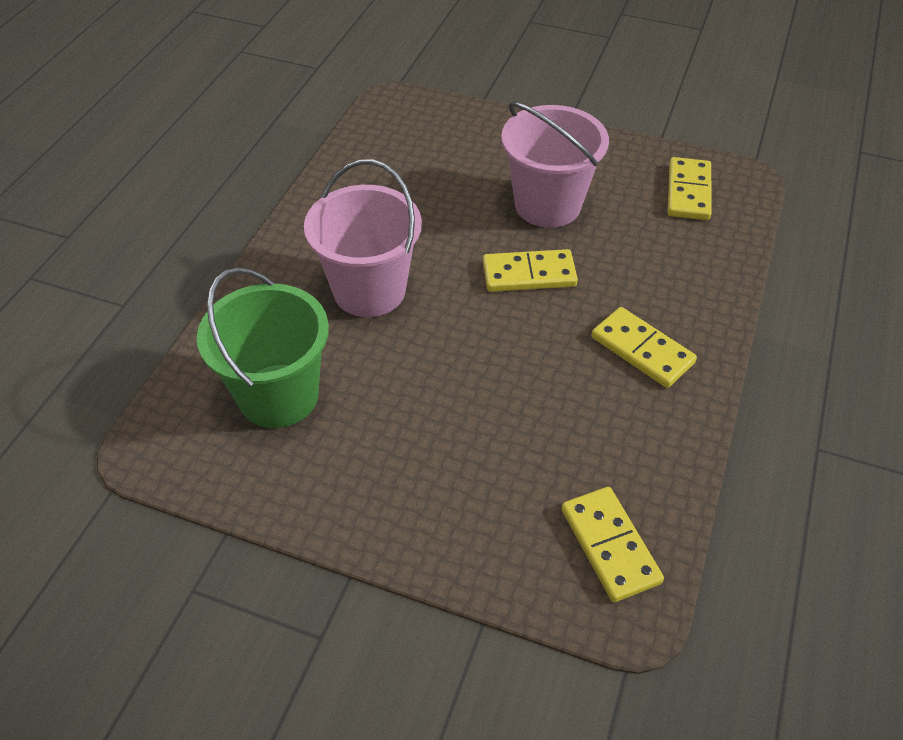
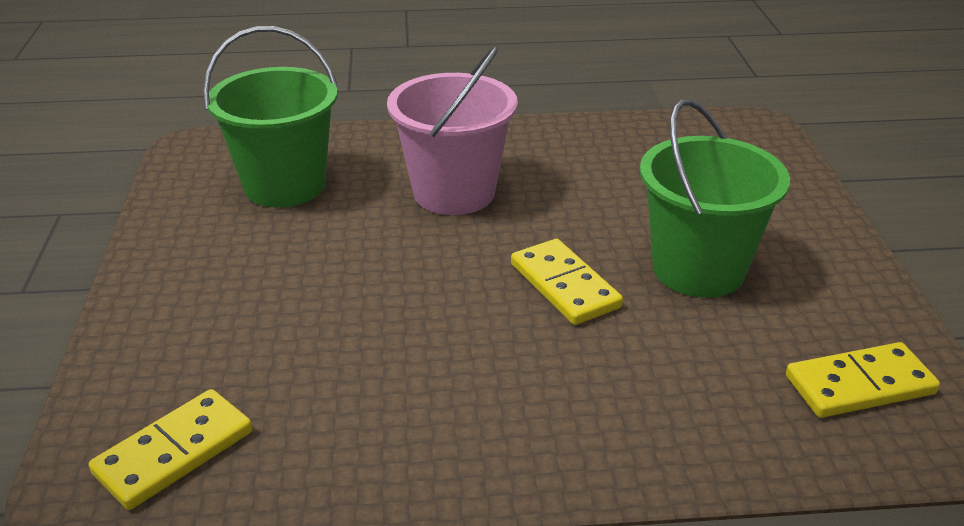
camera: 65 degrees right, 15 degrees down
pink bucket [501,102,609,228] -> green bucket [640,99,790,298]
yellow domino [592,307,697,388] -> none

